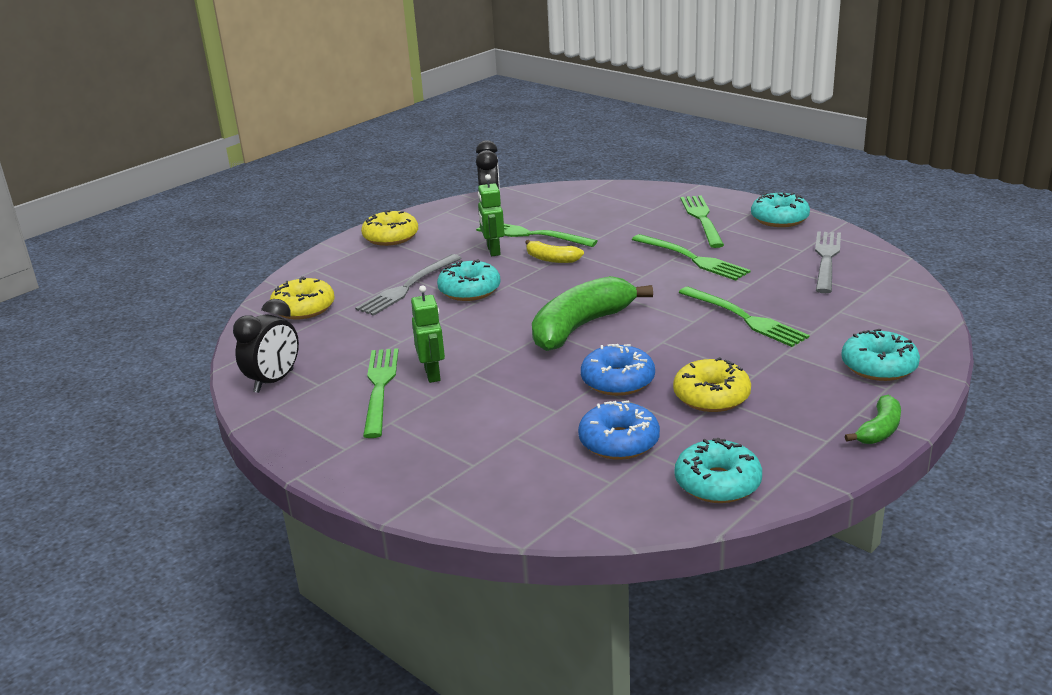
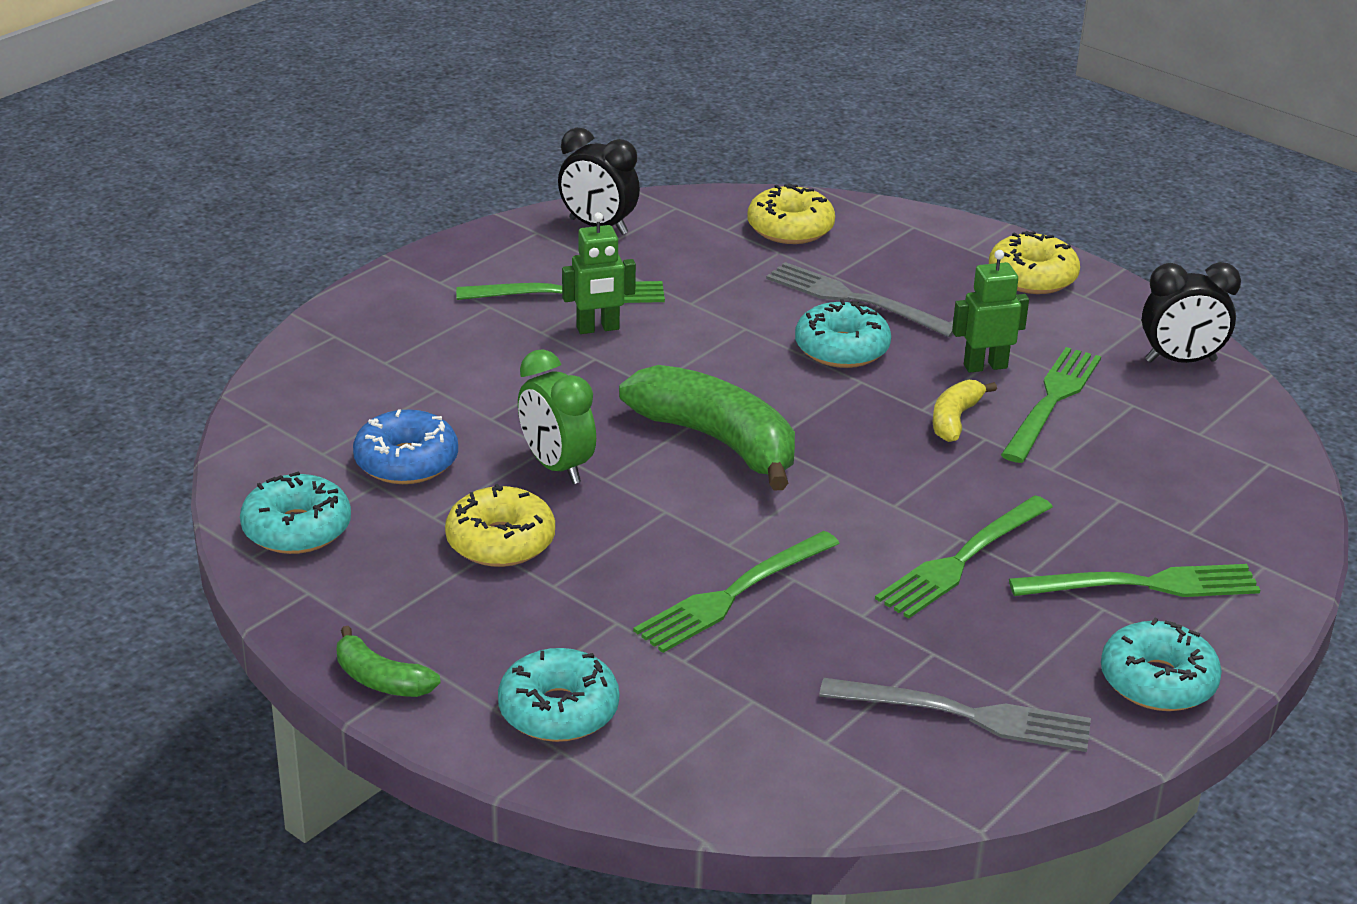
camera: 85 degrees right, 5 degrees up
blue donut [581,344,655,396] -> green clock [518,349,596,484]

